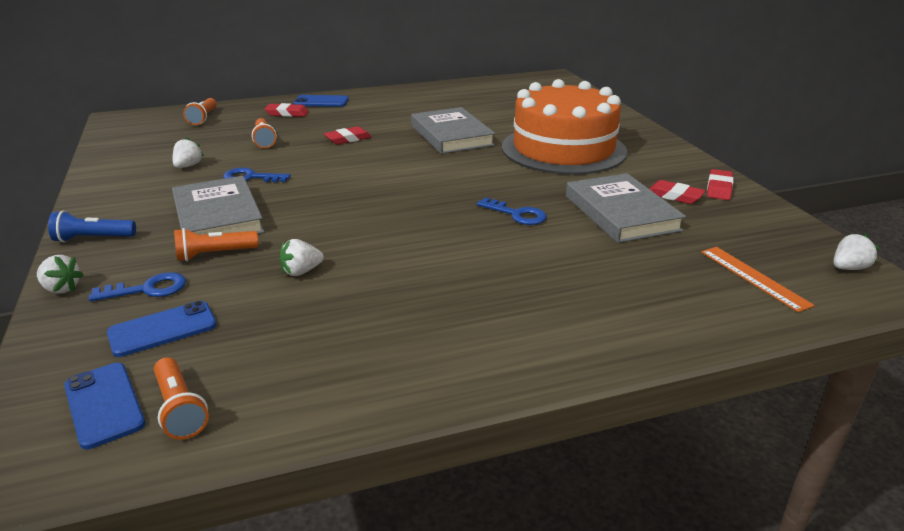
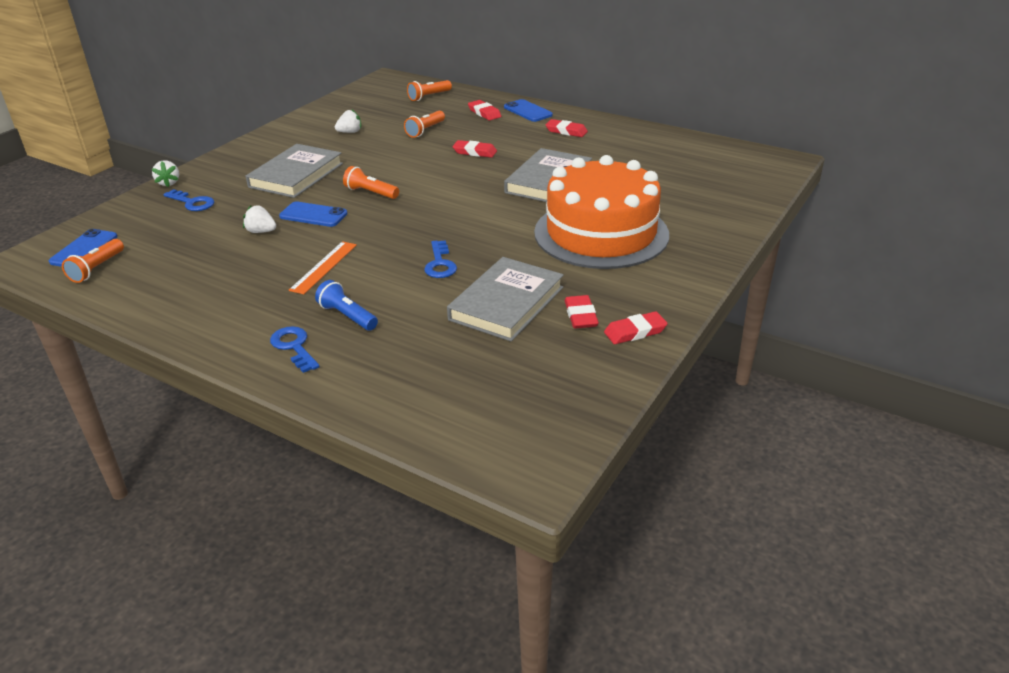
camera: 50 degrees right, 5 degrees up
blue flashlight [48,211,136,242] -> blue flashlight moved to [315,280,378,331]
blue phone [107,301,217,357] -> blue phone moved to [279,202,348,227]
orange flashlight [174,228,258,261] -> orange flashlight moved to [343,166,399,199]
blue key [223,168,291,182] -> blue key moved to [270,326,320,373]
orange ruler [701,247,815,312] -> orange ruler moved to [289,241,357,294]
white strawberry [833,233,880,270] -> none
none -> red eraser [545,119,588,137]

